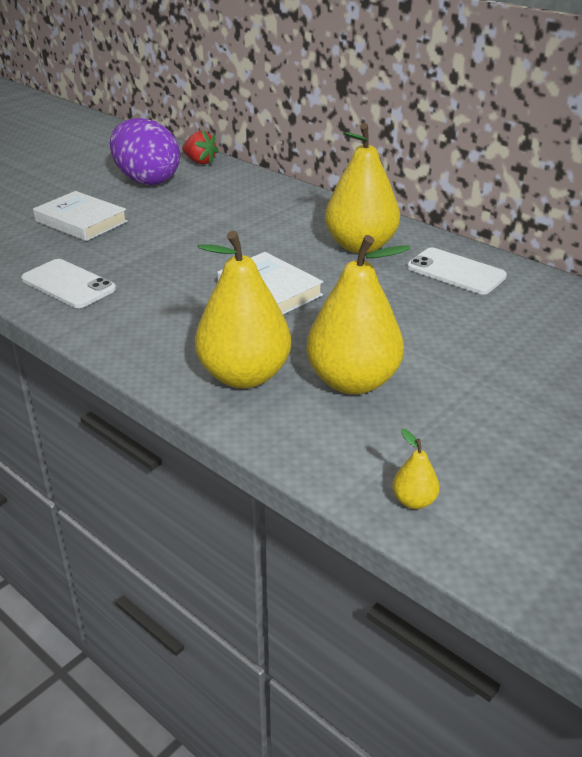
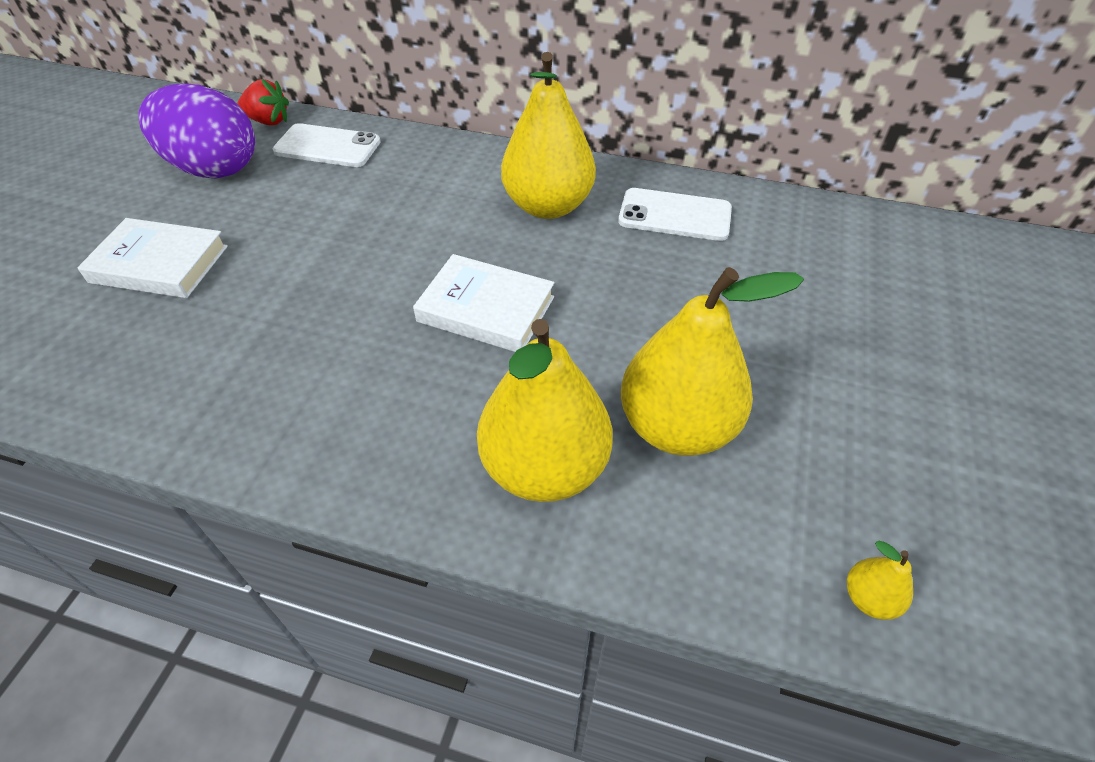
camera: 25 degrees left, 15 degrees up
white phone [21,259,116,308] -> white phone moved to [272,123,381,167]

